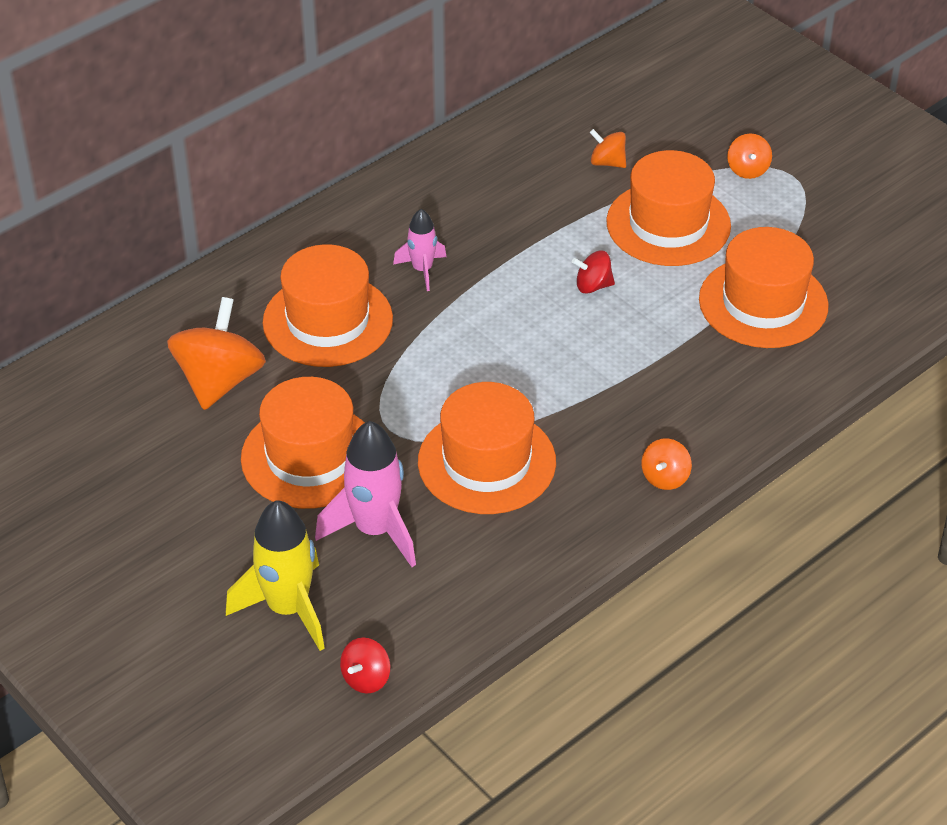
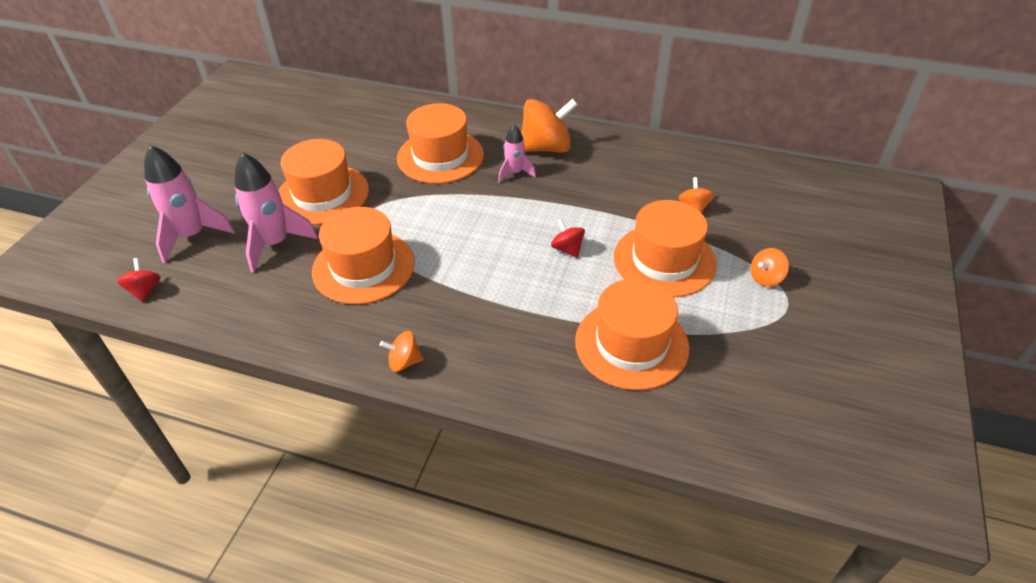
camera: 60 degrees right, 0 degrees up
orange spinning top [167,297,266,410] -> orange spinning top moved to [521,99,578,153]
yellow rocket [226,500,325,651] -> pink rocket [144,145,235,263]
red spinning top [340,637,391,693] -> red spinning top turned 75 degrees clockwise [117,258,161,302]

